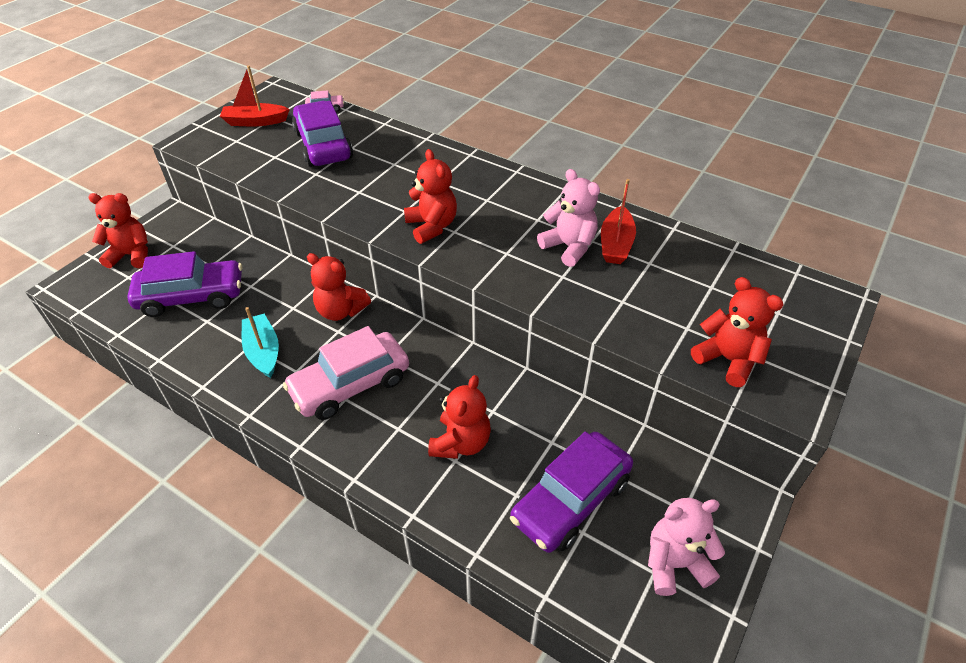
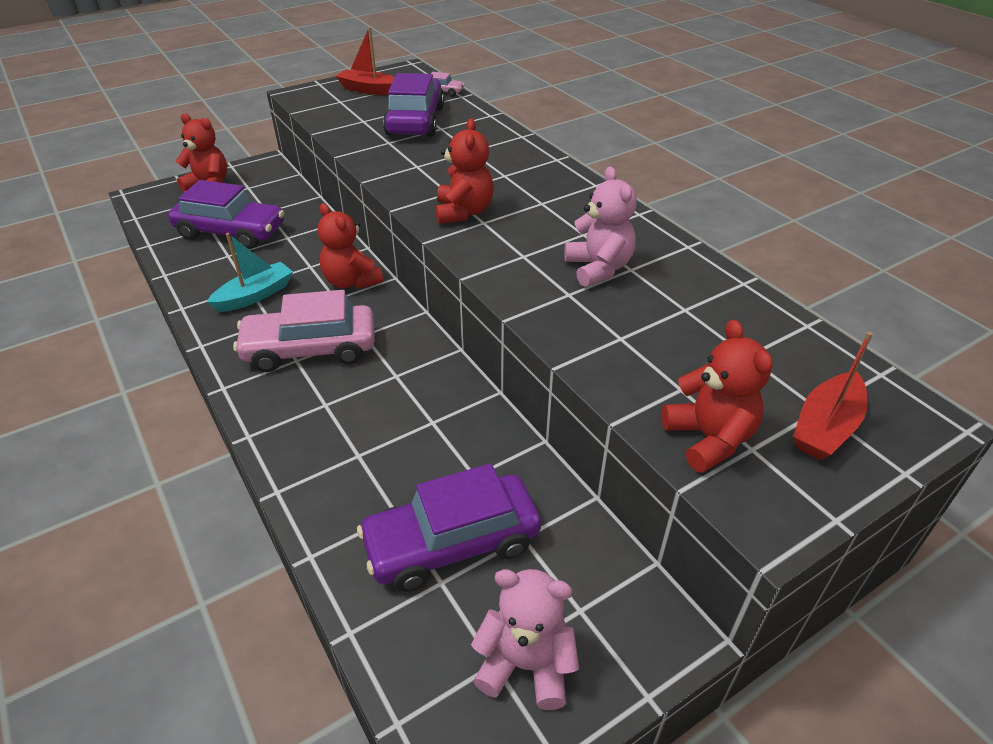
camera: 25 degrees right, 5 degrees down
turquoise boat [242,307,279,378] -> turquoise boat turned 45 degrees clockwise [207,233,293,312]
red teddy bear [428,375,491,459] -> none
red boat [601,179,636,264] -> red boat moved to [793,332,873,460]

